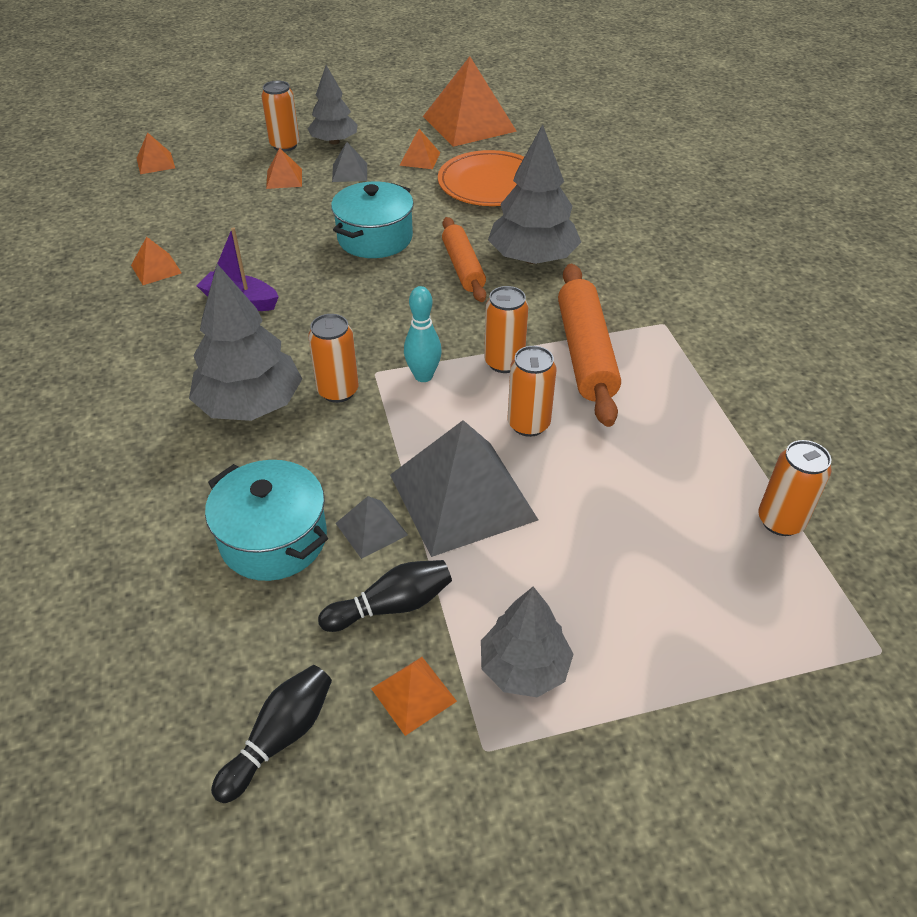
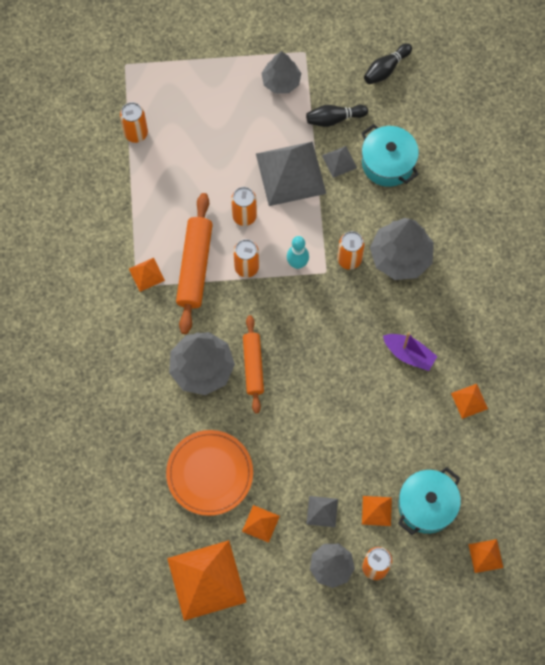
camera: 170 degrees left, 25 degrees up
turquoise pot [331,181,414,258] -> turquoise pot moved to [398,467,461,535]
orange pyramid [371,657,457,736] -> orange pyramid moved to [129,258,165,292]

